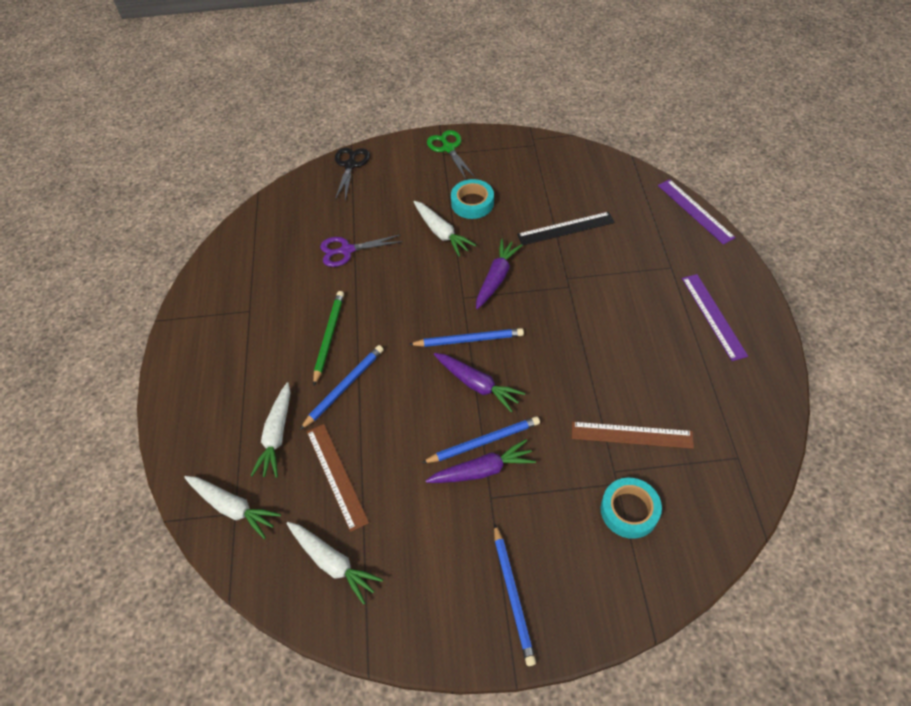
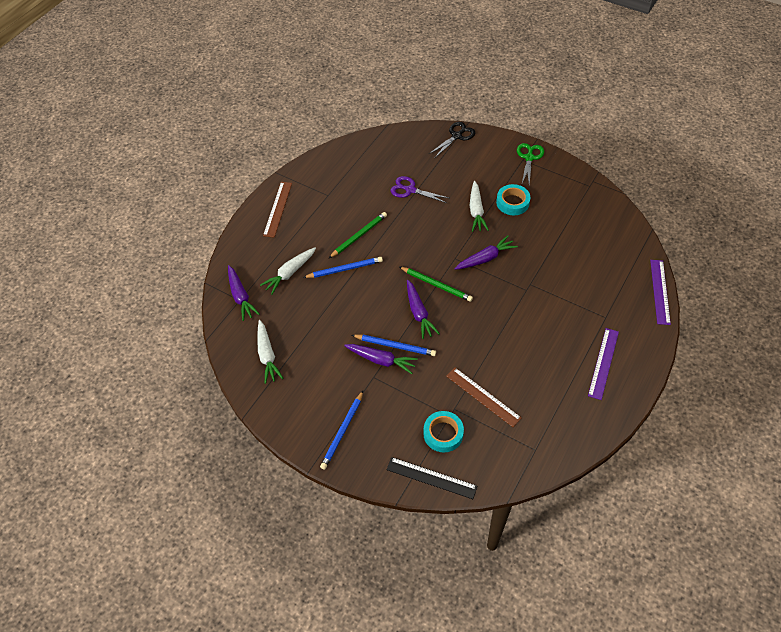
camera: 35 degrees right, 0 degrees up
white carrot [184,476,281,539] -> purple carrot [228,265,260,321]
brown ruler [307,424,369,532] -> brown ruler moved to [263,182,292,238]
blue pencil [409,328,524,347] -> green pencil [399,266,473,302]
black ruler [517,212,615,246] -> black ruler moved to [386,457,477,499]

